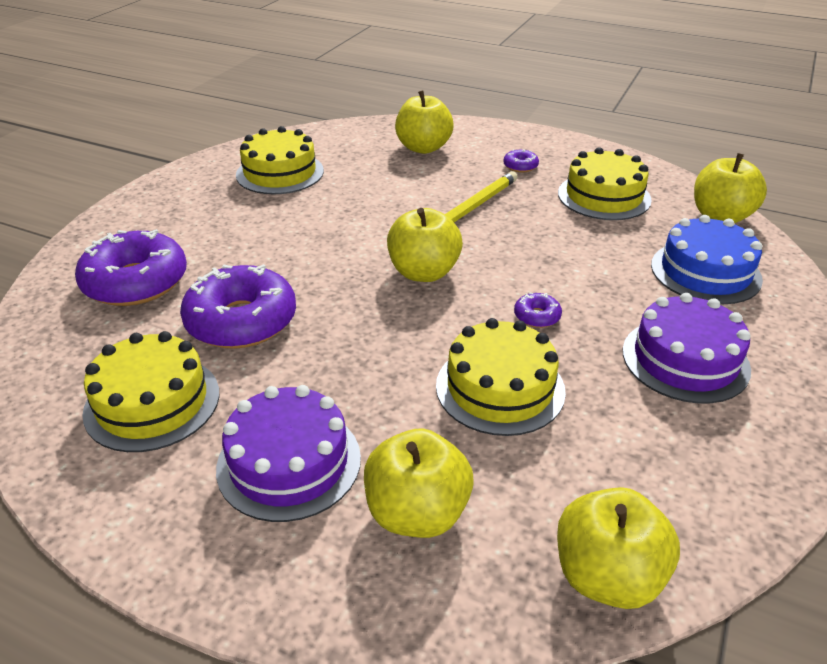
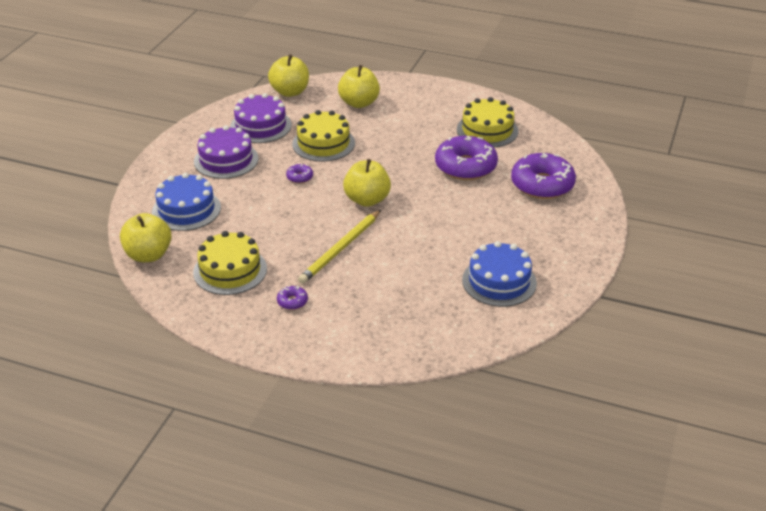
camera: 175 degrees right, 0 degrees up
purple cake [216,385,361,522] -> purple cake moved to [230,93,292,143]
yellow cake [236,126,324,194] -> blue cake [462,241,537,307]
yellow apple [395,91,454,154] -> none

